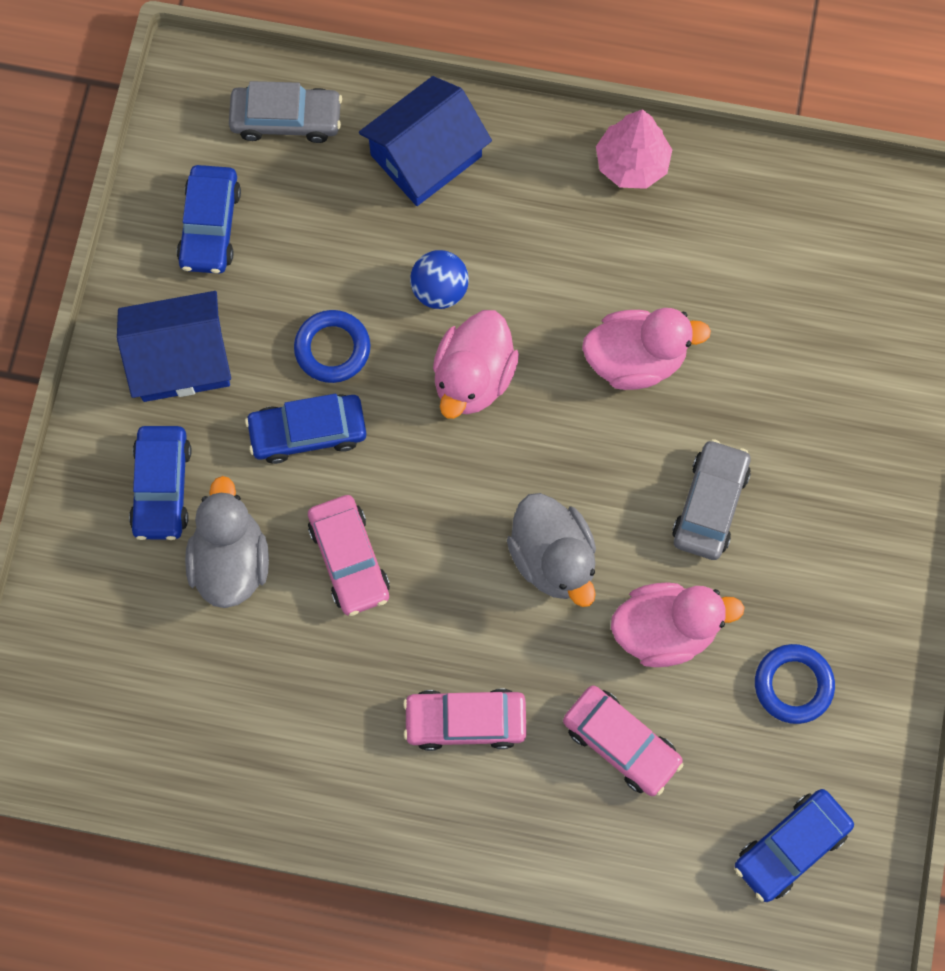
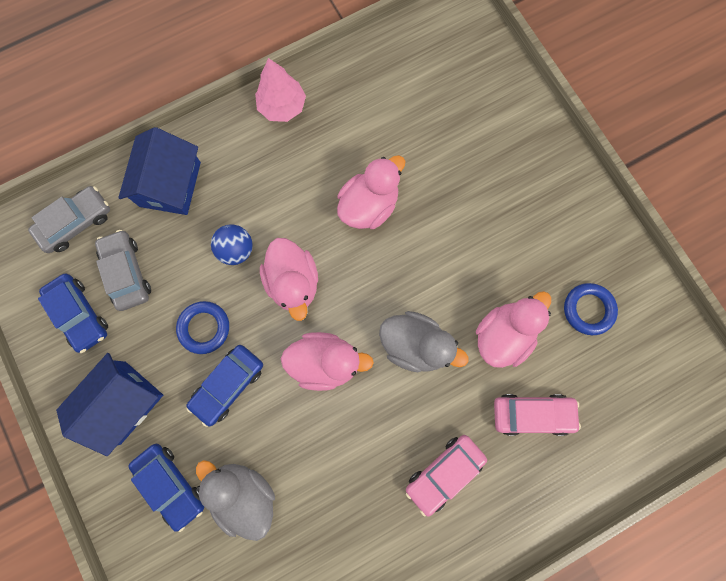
camera: 40 degrees left, 5 degrees up
pink car [308,495,390,616] -> none
grey car [672,439,751,560] -> grey car moved to [95,230,151,311]
blue car [735,789,854,902] -> none
none -> pink duck [281,332,374,391]

